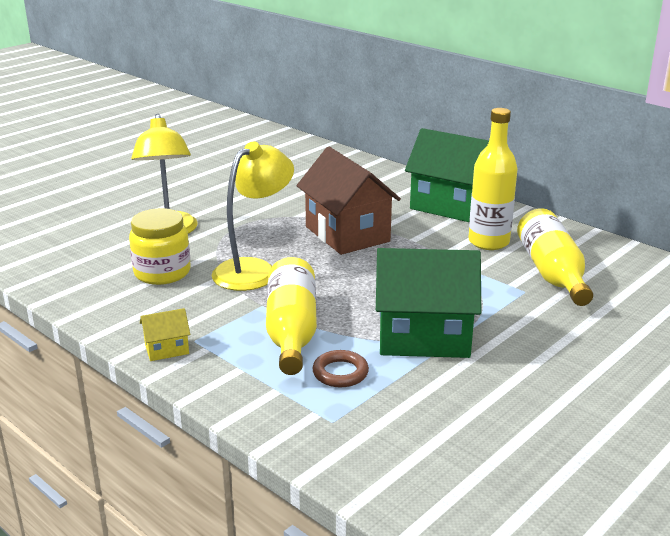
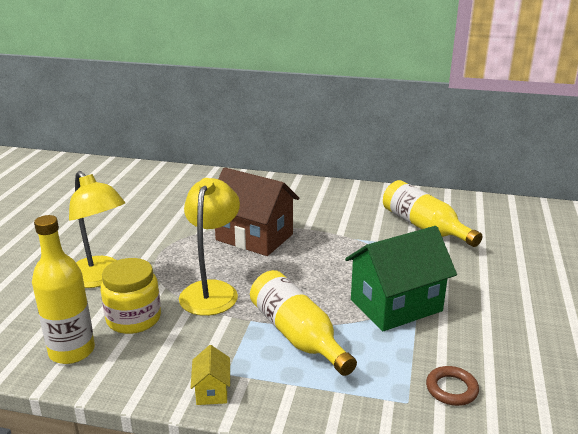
camera: 30 degrees left, 0 degrees up
yellow house [140,308,190,361] -> yellow house turned 45 degrees counterclockwise [191,345,230,405]
brown ring [312,350,369,387] -> brown ring moved to [426,366,479,406]
green house [405,128,489,222] -> none
yellow bottle [468,108,518,250] -> yellow bottle moved to [32,215,95,364]

